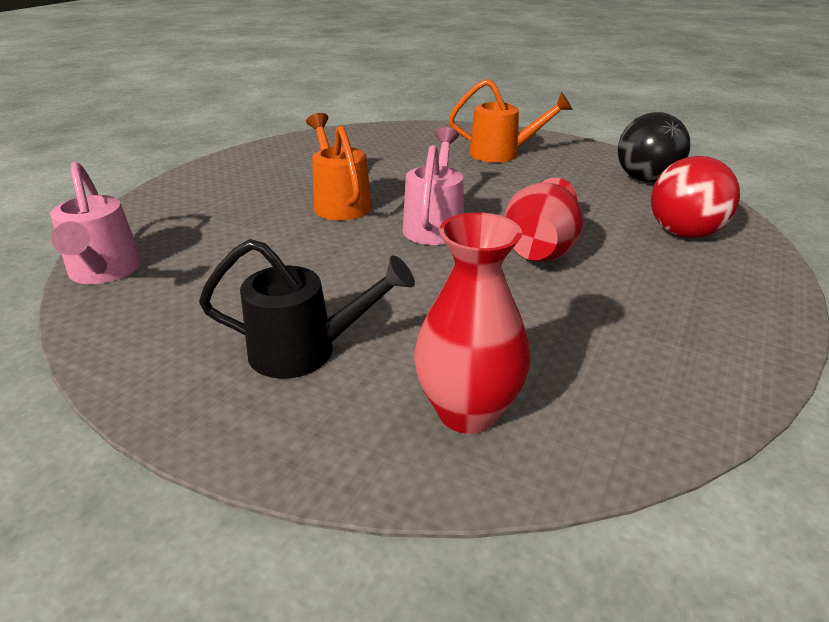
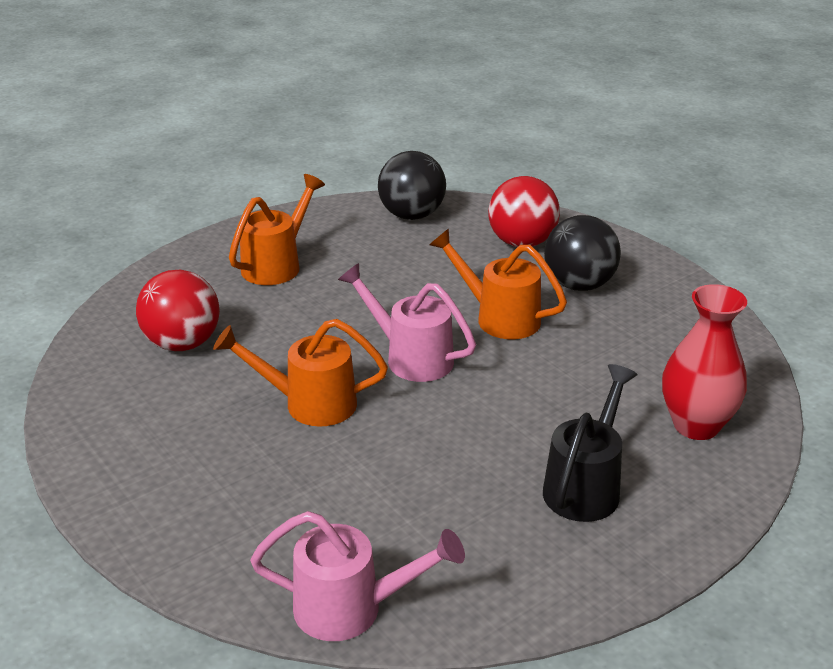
camera: 65 degrees left, 0 degrees up
red vase [503,178,583,262] -> orange watering can [429,229,567,339]
none -> red ball [136,269,220,351]
none -> black ball [544,215,621,291]

